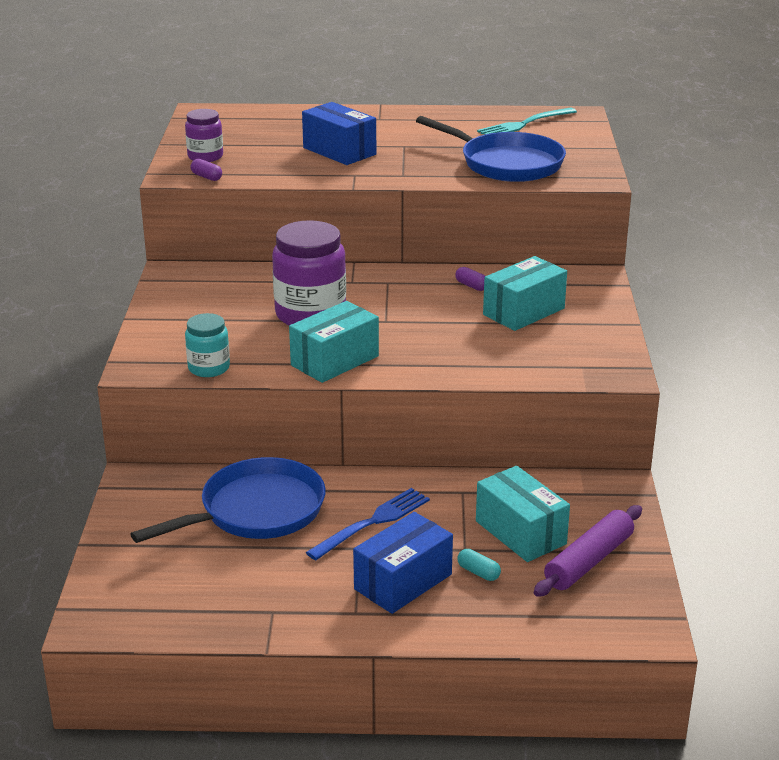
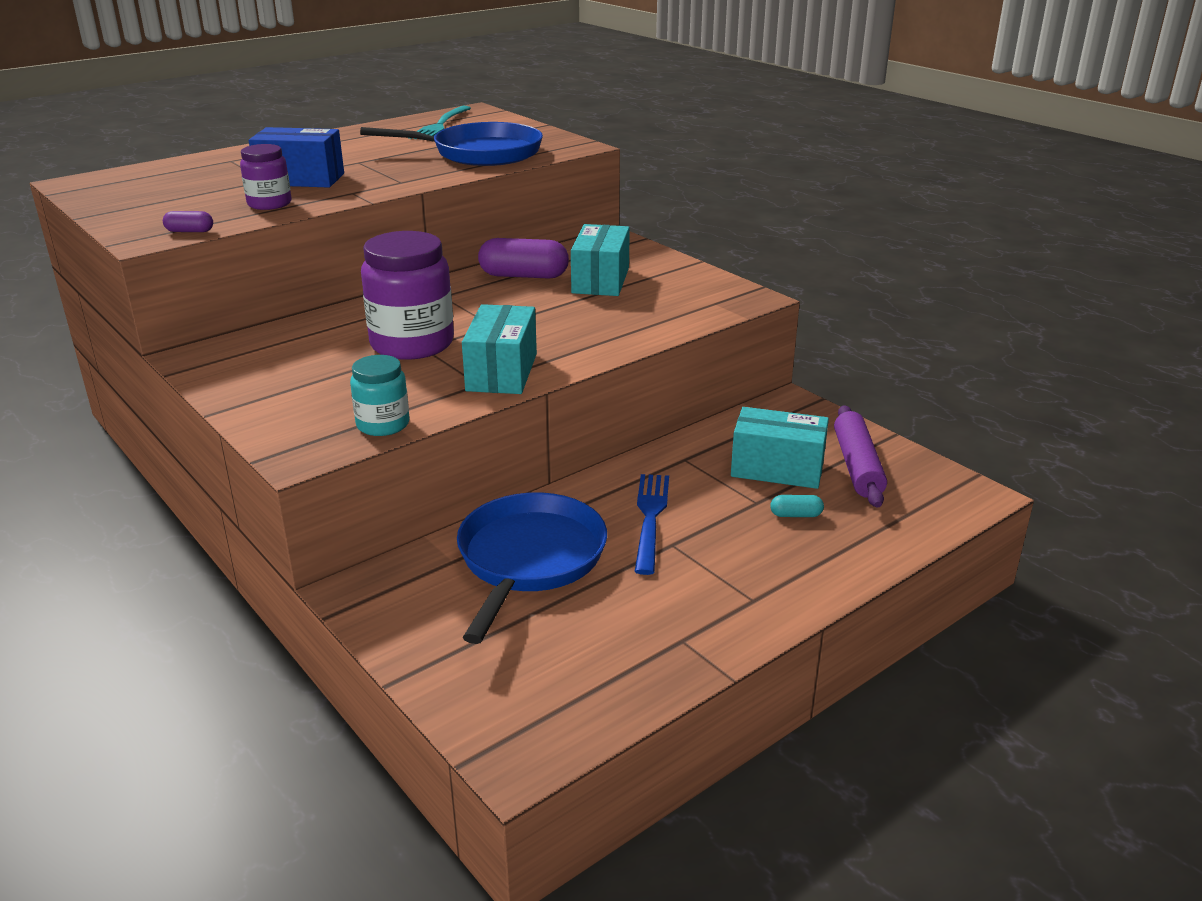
camera: 40 degrees left, 0 degrees up
purple jar [185,109,223,162] -> purple jar moved to [240,144,292,210]
blue box [353,512,453,614] -> none
purple capsule [455,267,485,291] -> purple capsule [478,238,569,279], size x2.11

